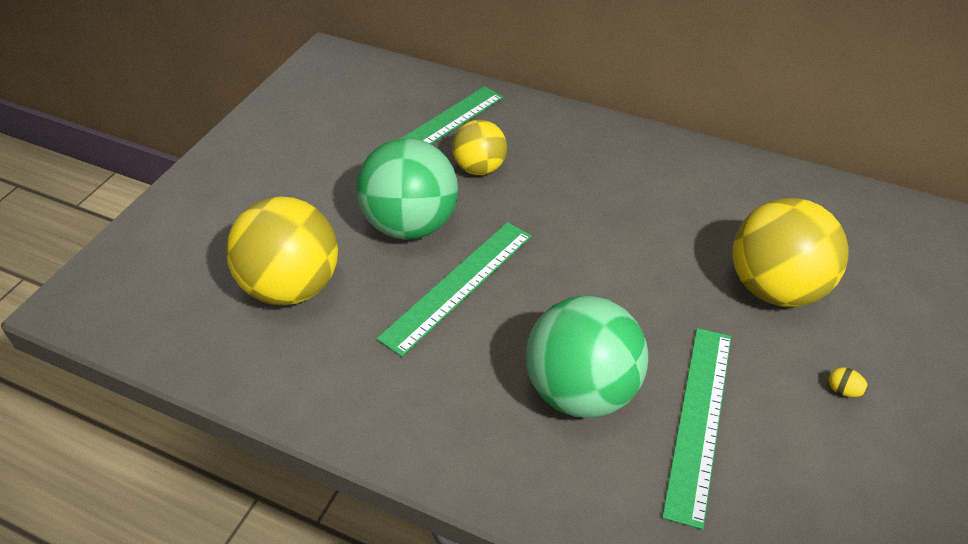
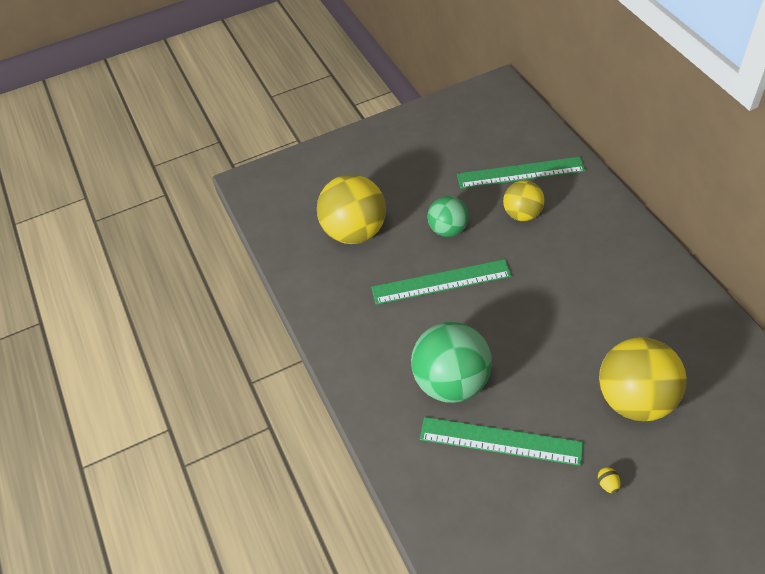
camera: 45 degrees right, 5 degrees up
green ball [356,138,458,240] -> green ball [428,196,469,237], size x0.59
green ruler [662,328,731,530] -> green ruler turned 45 degrees clockwise [420,417,583,466]

